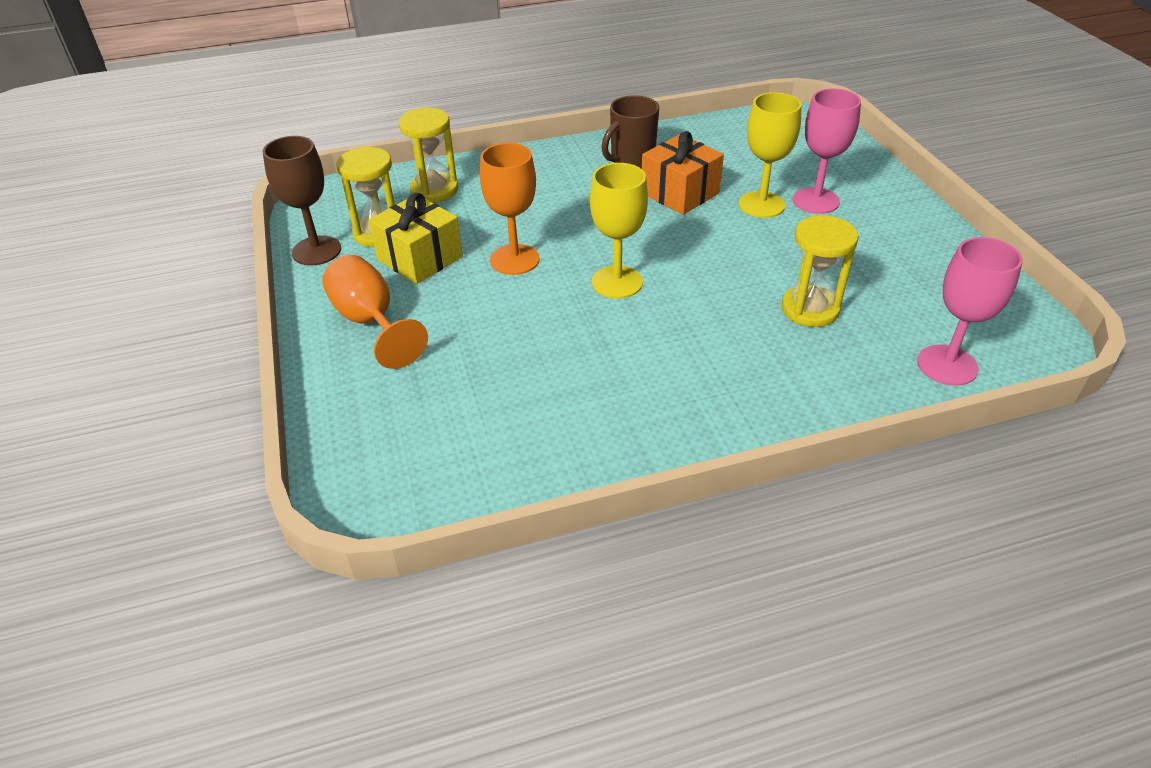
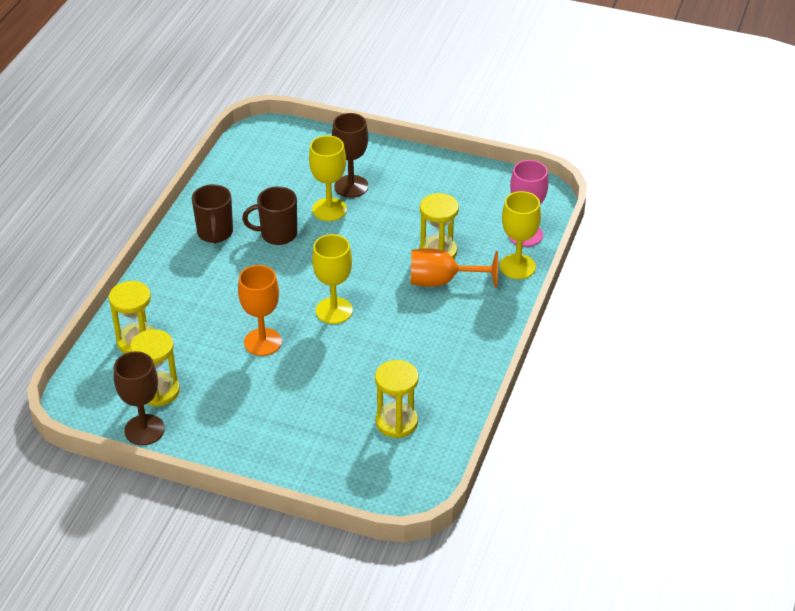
camera: 55 degrees left, 0 degrees up
orange goblet [323,255,428,369] -> orange goblet moved to [411,248,498,288]
yellow gift [369,193,463,284] -> none
orange gift [642,131,724,215] -> brown mug [242,186,297,245]
pink goblet [793,89,861,214] -> brown goblet [332,113,368,198]
none -> yellow hourglass [375,360,419,438]
none -> yellow goblet [500,191,541,279]

